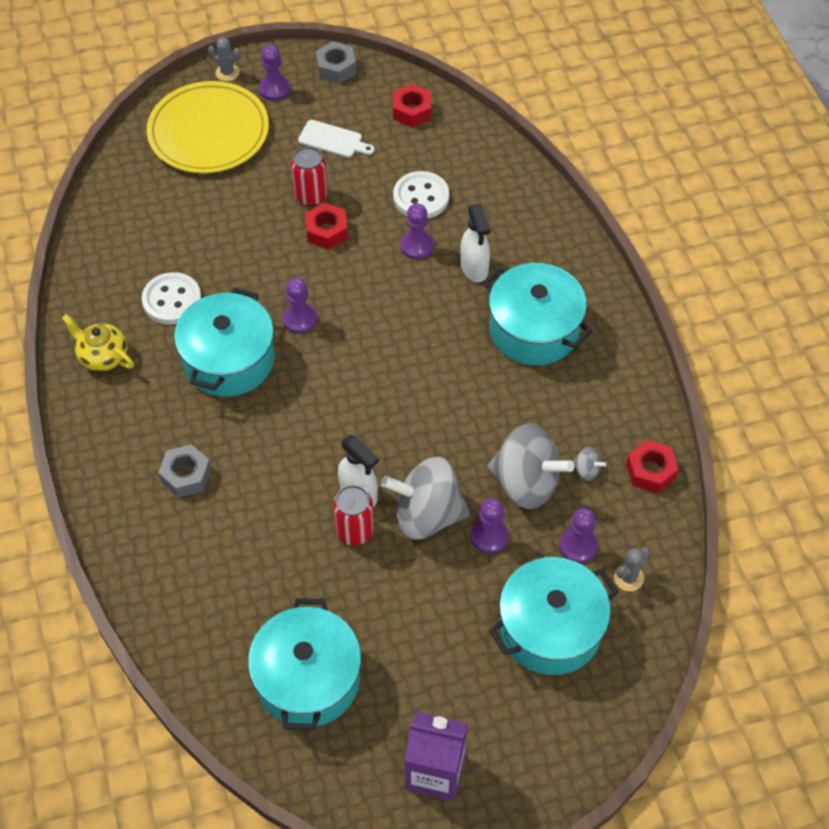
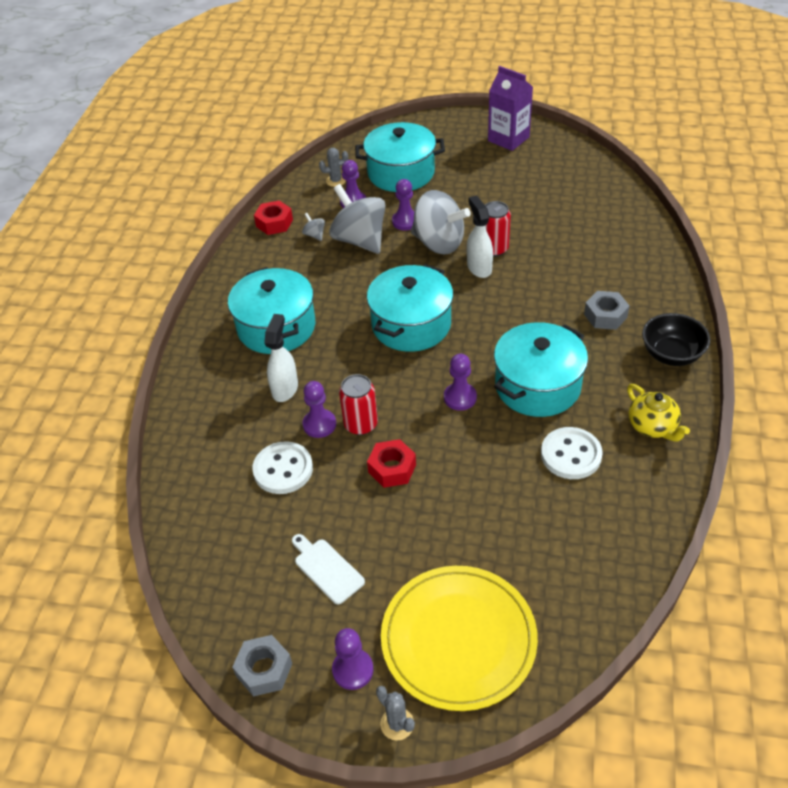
camera: 150 degrees left, 10 degrees down
turquoise pot [248,598,361,730] -> turquoise pot moved to [367,264,453,352]
red can [291,146,328,206] -> red can moved to [339,374,378,435]
red nut [393,84,431,128] -> none
none -> black bowl [642,313,710,366]

